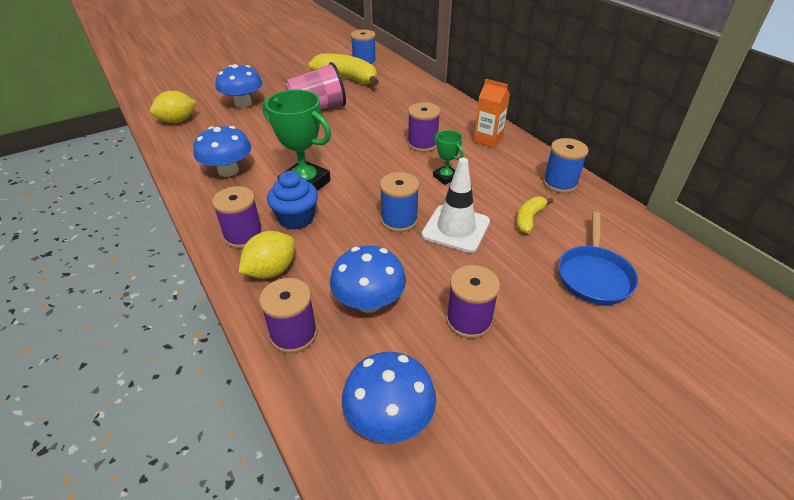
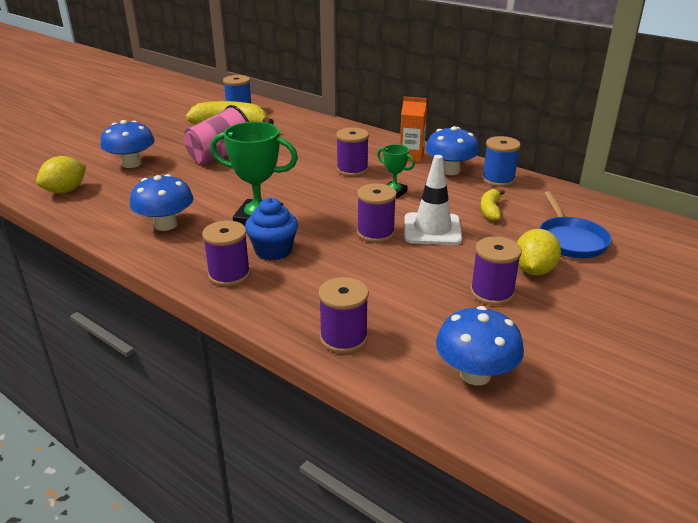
camera: 20 degrees left, 10 degrees down
yellow lemon [239,231,295,279] -> yellow lemon moved to [517,229,561,276]
blue mushroom [330,246,406,313] -> blue mushroom moved to [426,126,479,175]
blue spool [380,172,419,232] -> purple spool [357,183,397,243]

